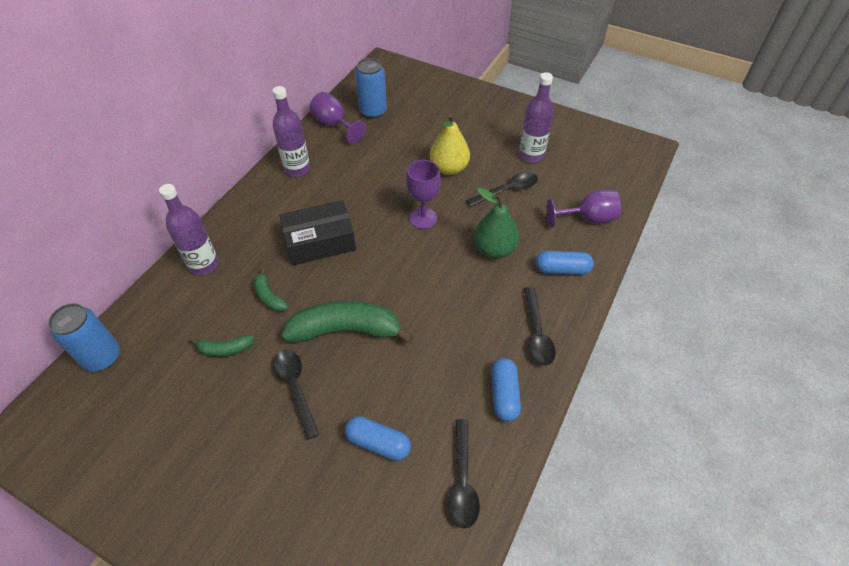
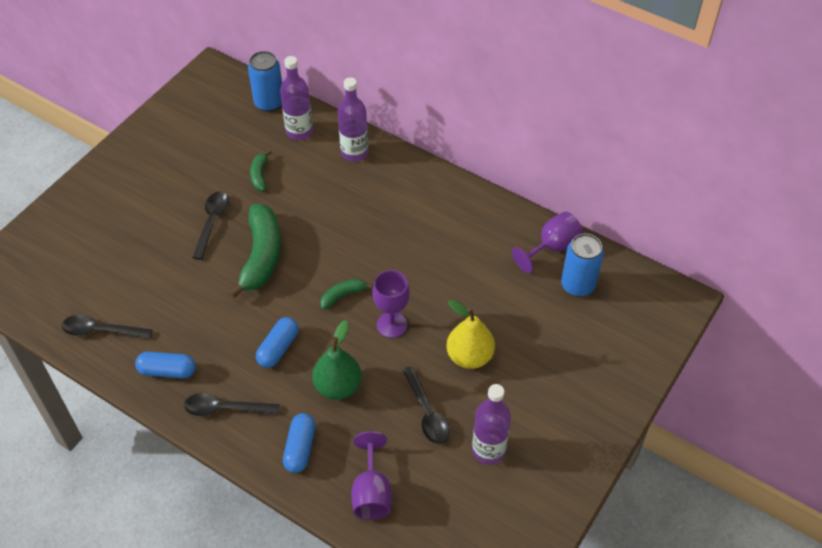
camera: 95 degrees right, 0 degrees up
green banana [254,268,289,312] -> green banana moved to [320,279,373,310]
purple bottle [272,86,310,177] -> purple bottle moved to [280,56,313,140]
black spoon [273,350,319,440] -> black spoon turned 60 degrees counterclockwise [193,192,229,260]
black box [279,200,356,265] -> none
blue capsule [345,416,411,461] -> blue capsule moved to [256,317,299,368]

